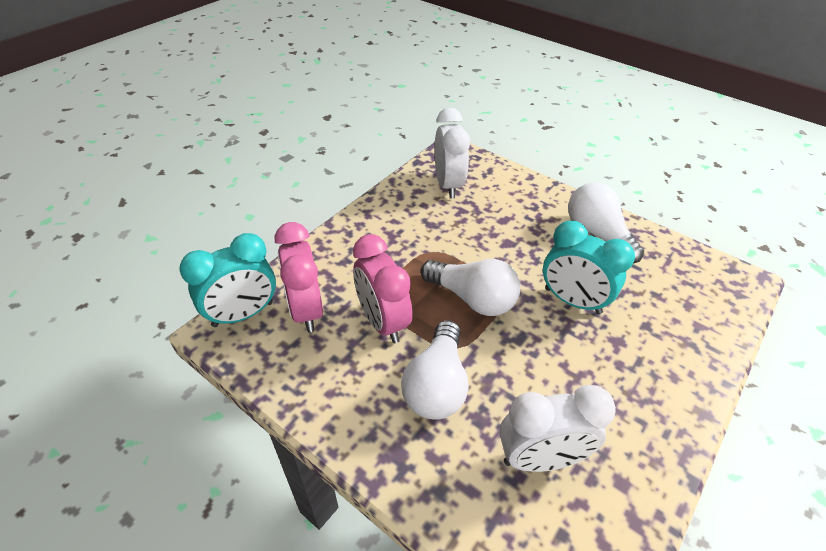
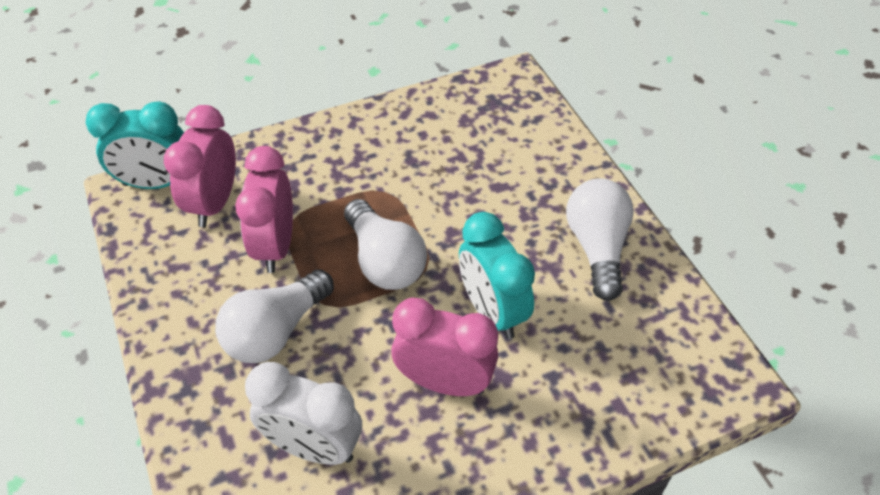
camera: 30 degrees right, 5 degrees up
white clock [435,108,470,199] -> none
none -> pink clock [391,298,498,396]

